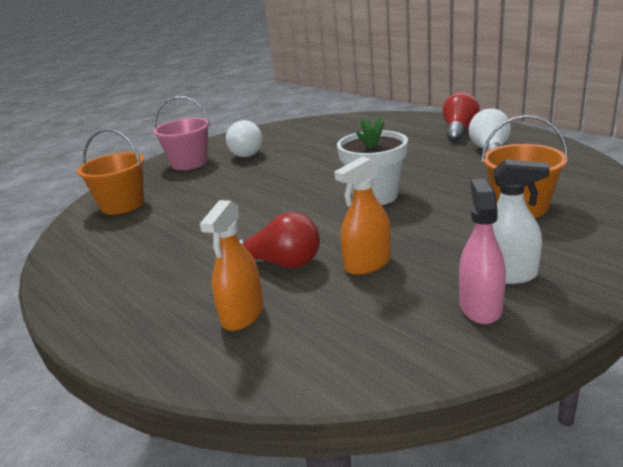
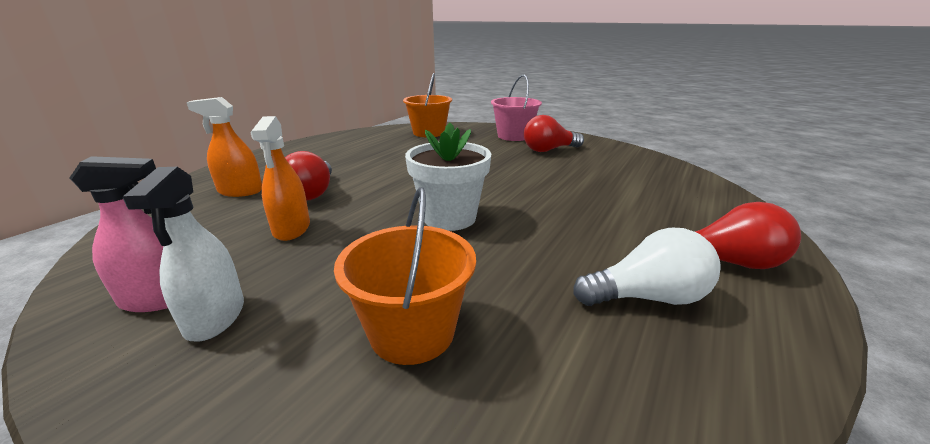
camera: 70 degrees right, 0 degrees up
white light bulb [226,120,263,157] -> red light bulb [524,115,584,152]
orange spray bottle [334,156,391,275] -> orange spray bottle turned 135 degrees counterclockwise [250,116,310,241]

